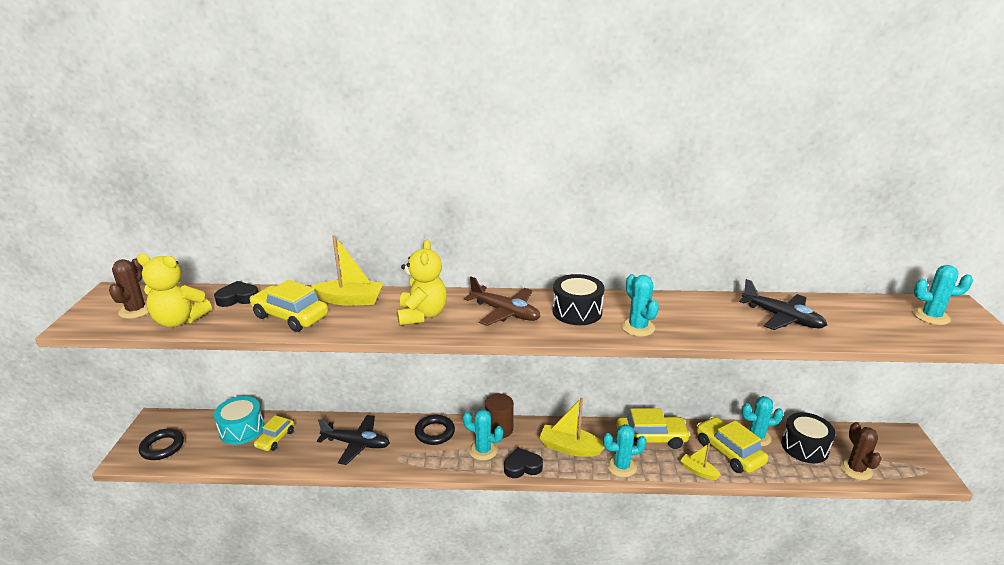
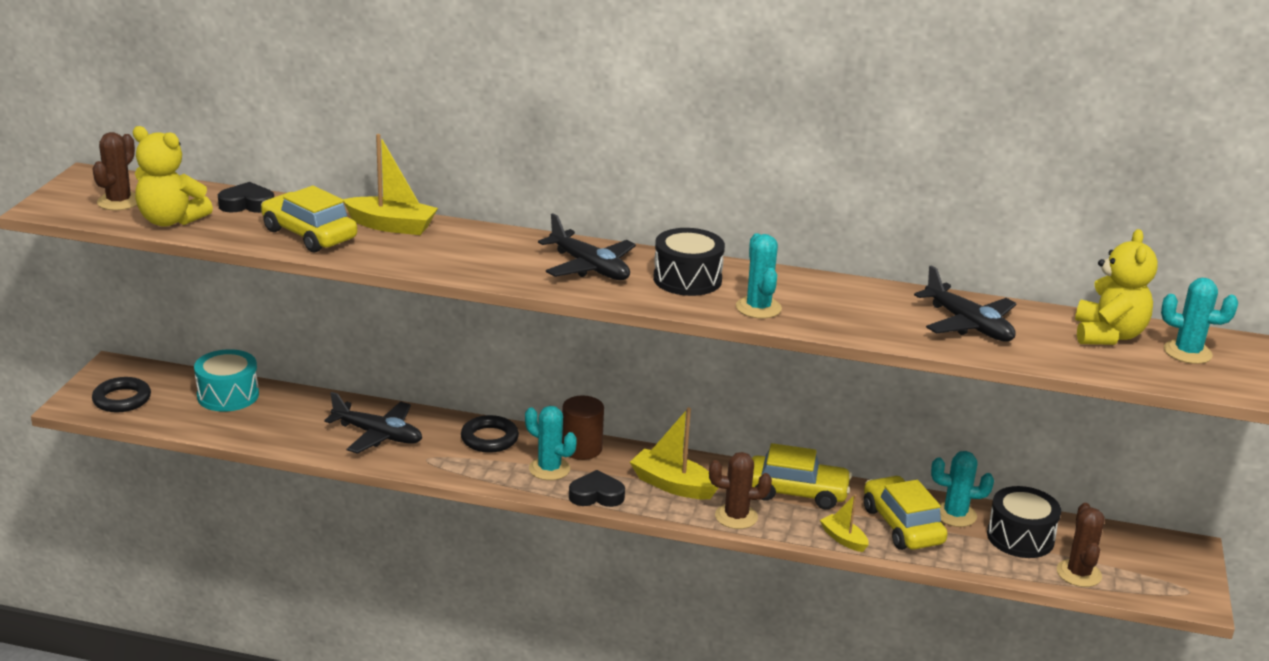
camera: 10 degrees right, 0 degrees up
yellow car [254,415,294,451] -> none
yellow teddy bear [397,240,447,326] -> yellow teddy bear moved to [1075,229,1158,345]
brown plane [464,277,540,326] -> black plane [538,213,636,280]
turquoise cactus [603,424,647,477] -> brown cactus [709,452,772,529]

